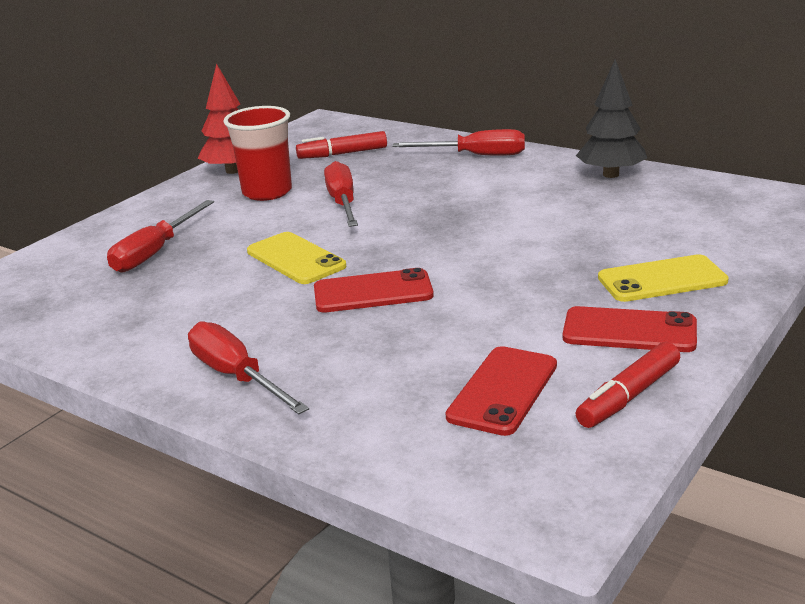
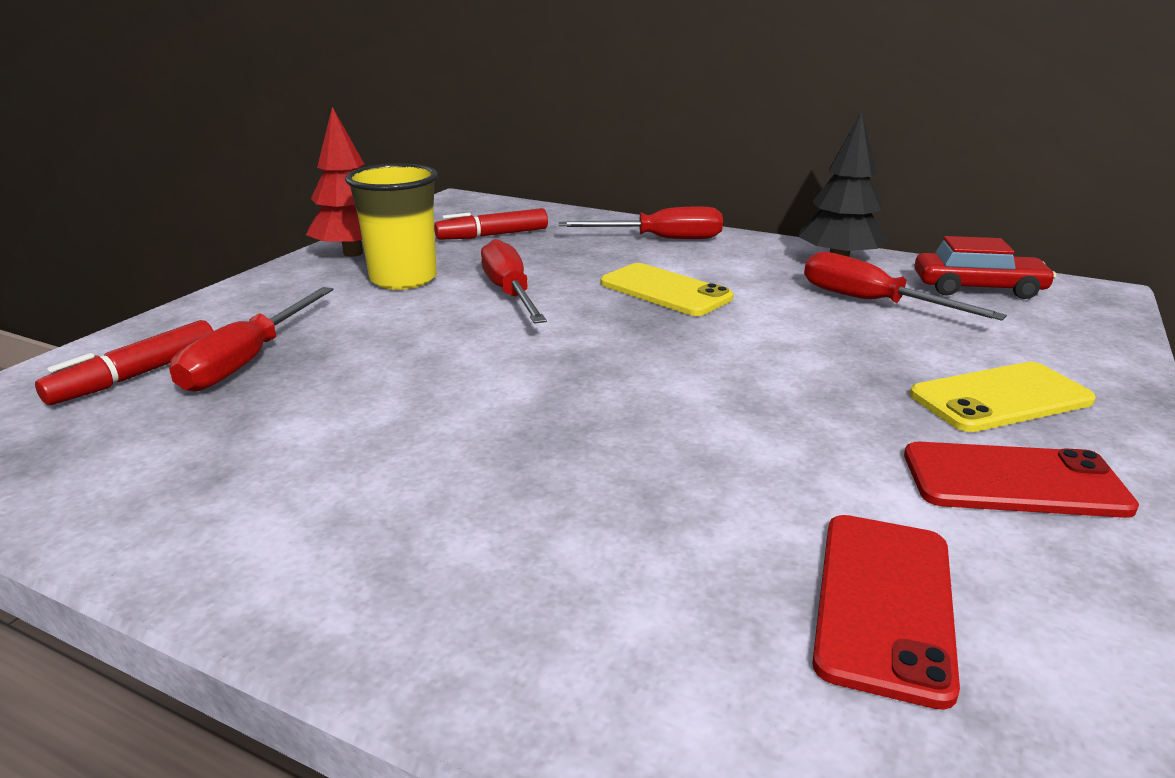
camera: 10 degrees left, 0 degrees up
red screwdriver [188,321,309,414] -> red screwdriver moved to [804,252,1007,321]
red cup [223,106,292,201] -> yellow cup [345,163,438,290]
yellow phone [247,232,346,284] -> yellow phone moved to [601,263,733,316]
red phone [314,268,434,312] -> none
red marker [575,342,680,428] -> red marker moved to [35,320,213,405]
none -> red car [914,236,1056,299]

